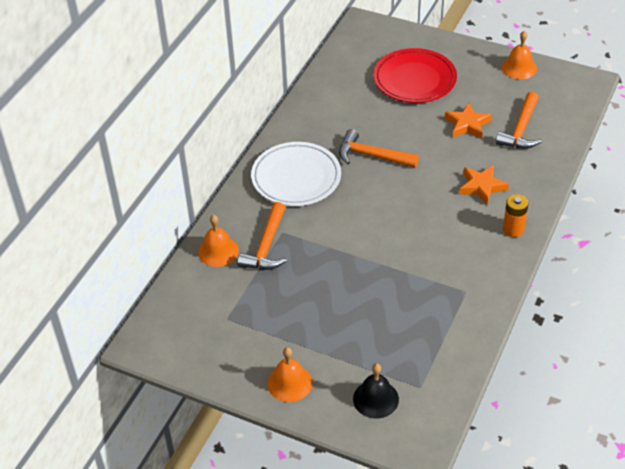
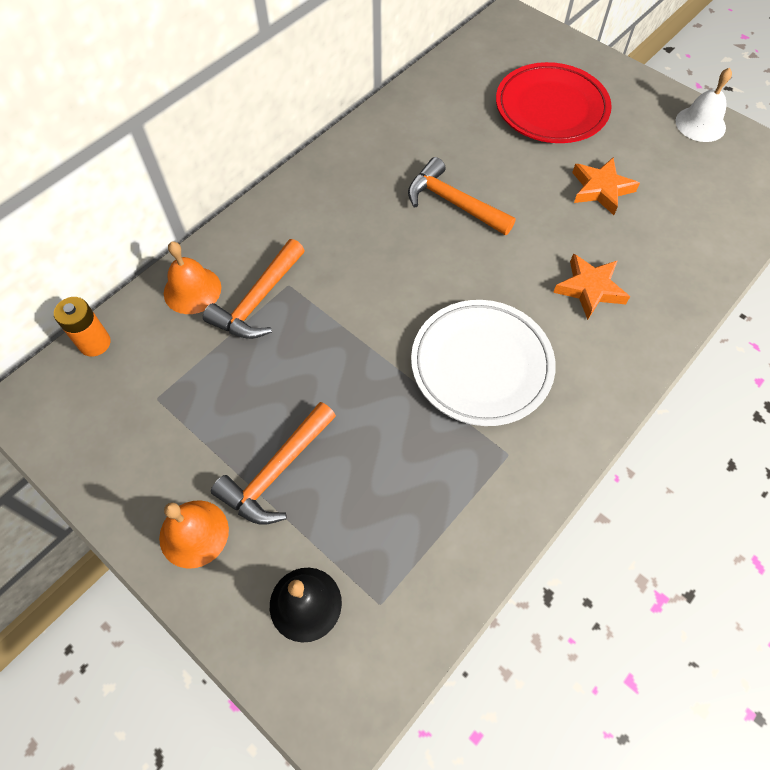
camera: 15 degrees right, 15 degrees up
white plate [251,142,341,206] -> white plate moved to [411,300,556,426]
orange hammer [495,92,541,149] -> orange hammer moved to [211,402,336,525]
orange bell [502,31,537,79] -> white bell [675,68,732,142]
orange battery [503,194,529,237] -> orange battery moved to [54,297,111,357]

